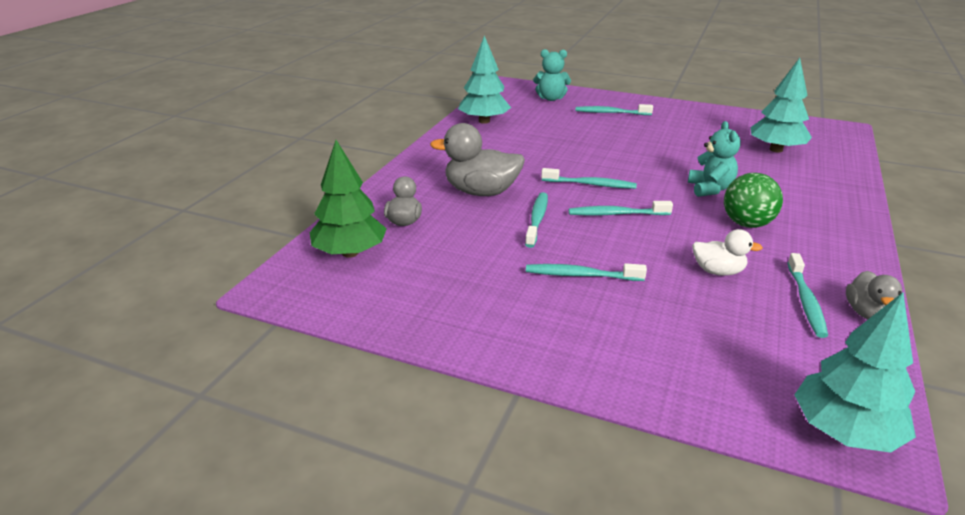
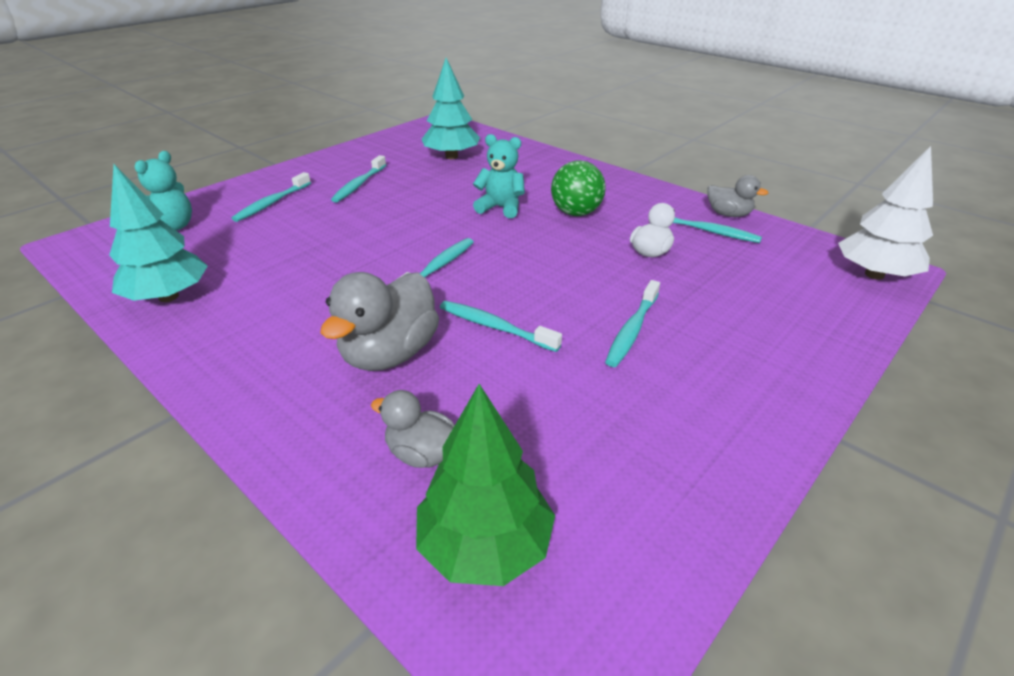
camera: 70 degrees left, 5 degrees up
turquoise toothbrush [569,201,673,216] -> turquoise toothbrush moved to [331,155,386,203]
turquoise tree [794,292,916,453] -> white tree [838,146,933,280]

